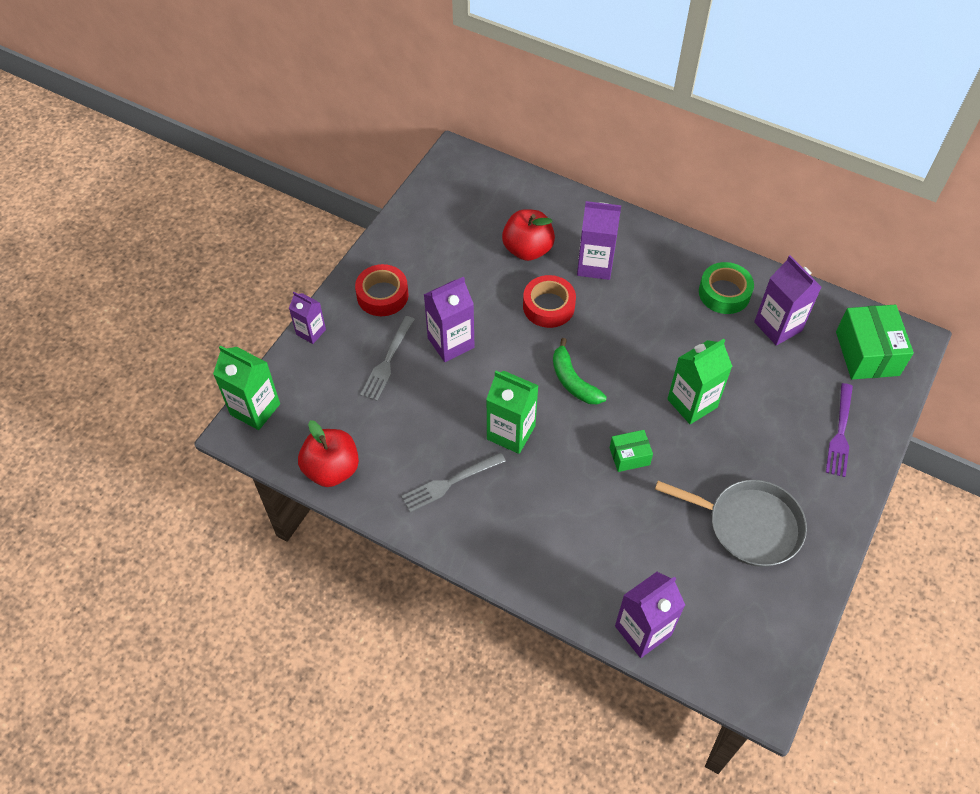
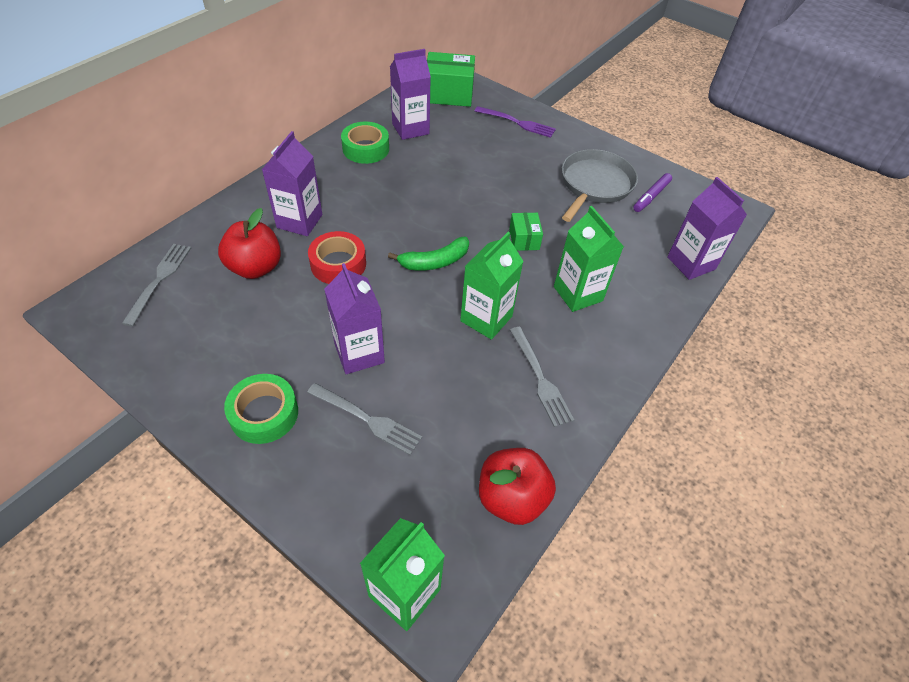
camera: 85 degrees left, 5 degrees down
purple carton [289,292,326,344] -> none
red tape [355,264,409,316] -> green tape [224,374,298,444]
green carton [668,339,733,424] -> green carton moved to [554,206,624,312]
none -> grey fork [122,244,191,326]
none -> purple marker [633,173,672,212]

